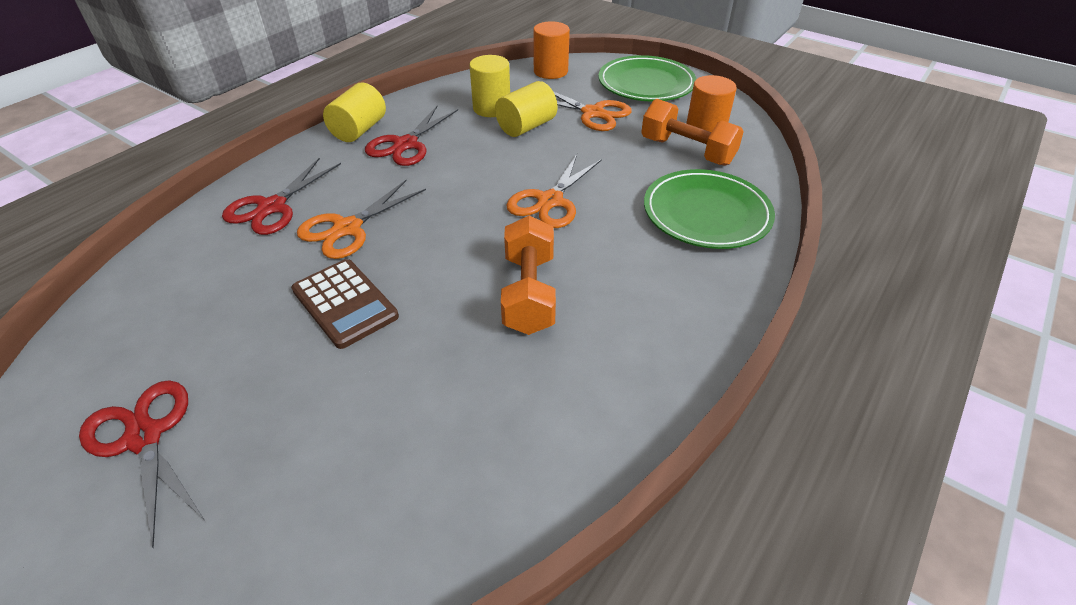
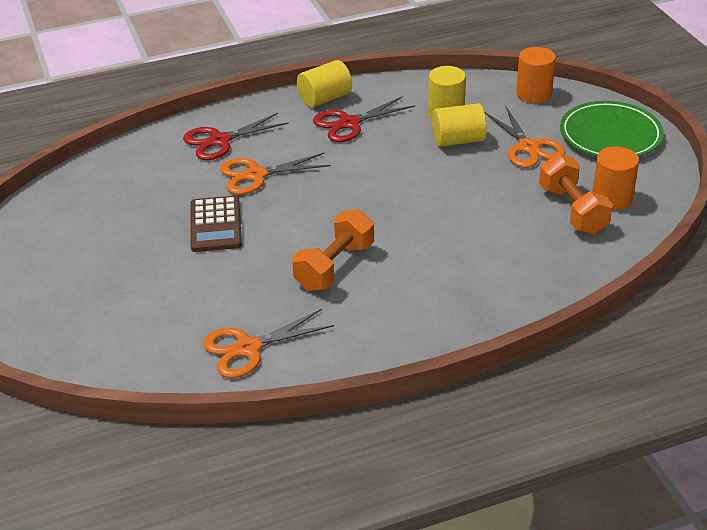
camera: 35 degrees right, 5 degrees down
red scissors [79,380,204,548] -> none
orange scissors [506,154,602,228] -> orange scissors moved to [203,309,334,378]
green plate [644,169,775,249] -> none

